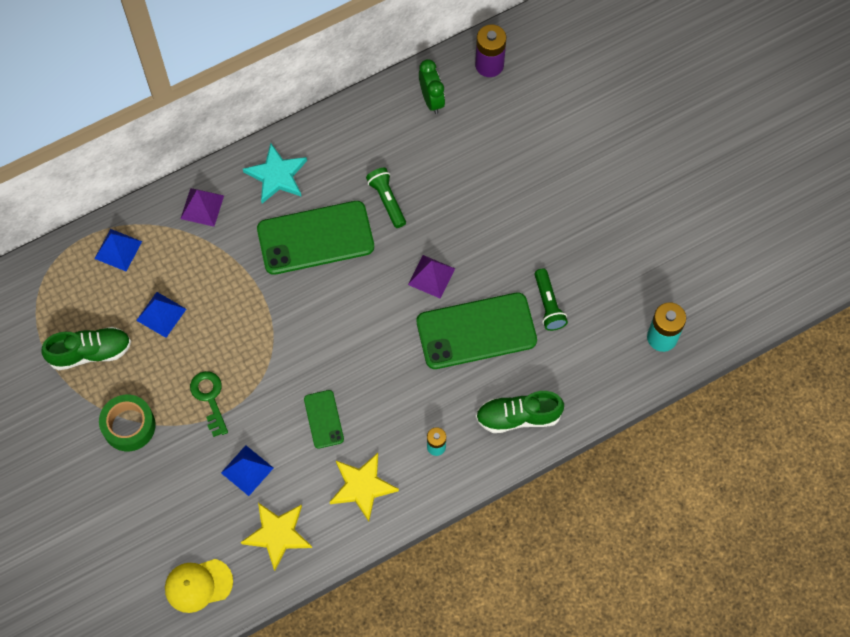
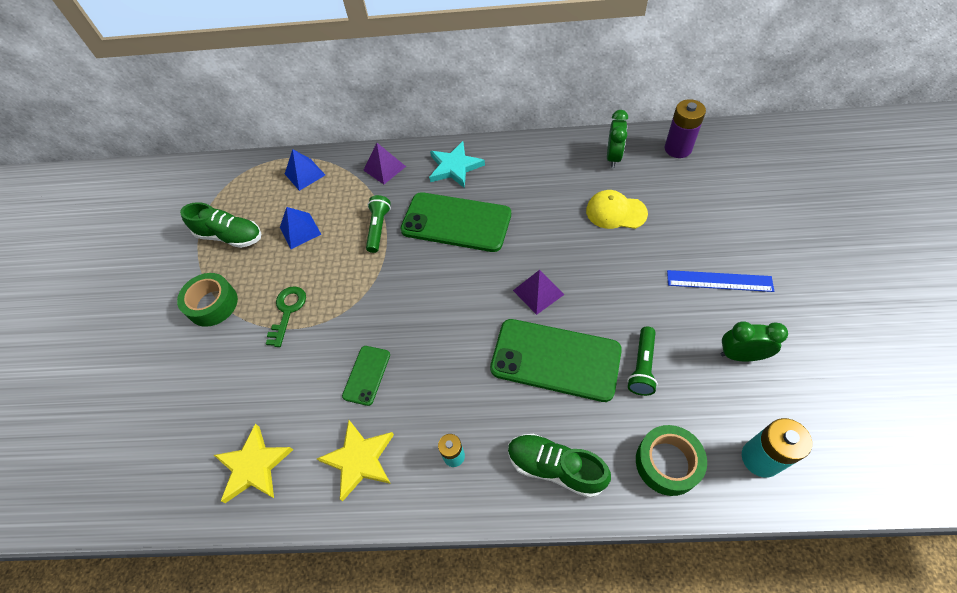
camera: 35 degrees right, 10 degrees down
yellow cap [165,559,233,613] -> yellow cap moved to [586,190,648,229]
blue pyramid [221,445,273,496] -> none
green flashlight [366,168,406,228] -> green flashlight moved to [366,195,391,253]
none -> green tape [636,425,707,496]
none -> blue ruler [667,270,774,292]
none -> green clock [721,321,788,361]

